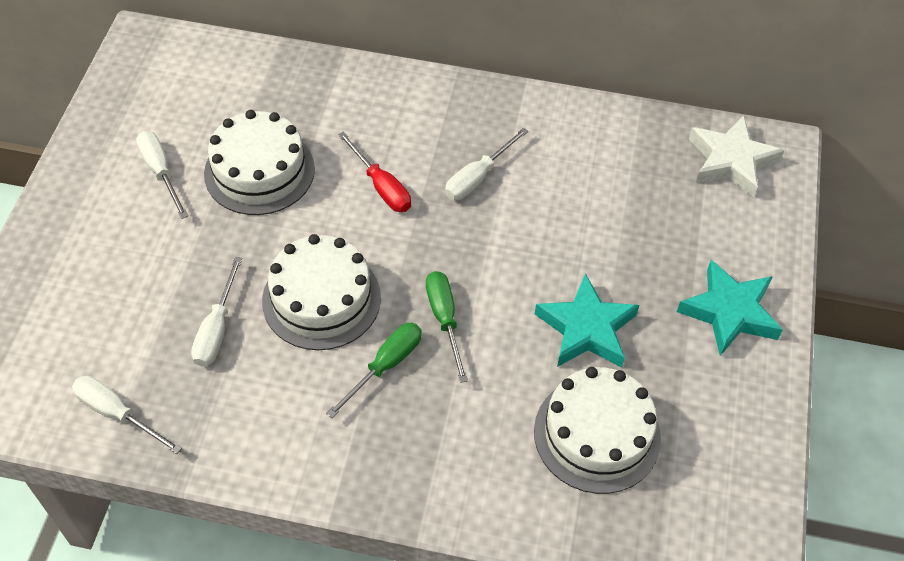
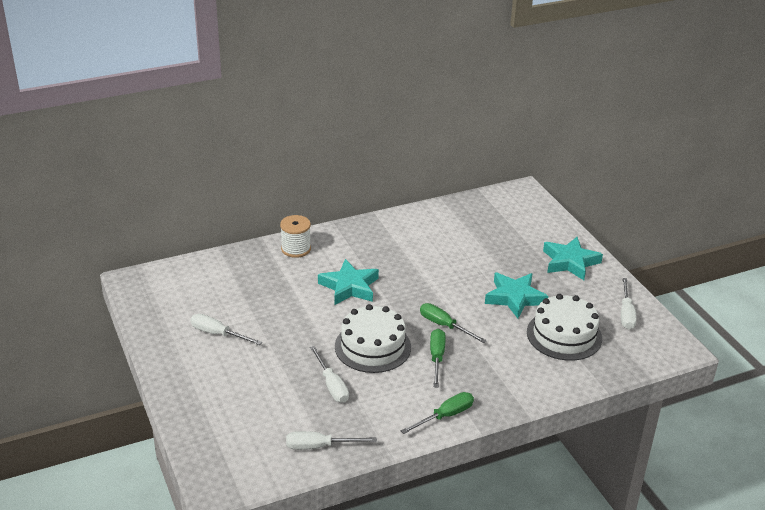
camera: 35 degrees left, 20 degrees down
white cake [204,110,315,215] -> none
red screwdriver [338,131,411,212] -> turquoise star [318,259,379,305]
white screwdriver [445,128,529,200] -> white screwdriver moved to [621,278,637,329]
white star [689,115,785,198] -> none
none -> white spool [280,215,311,258]
none -> green screwdriver [401,392,474,434]

